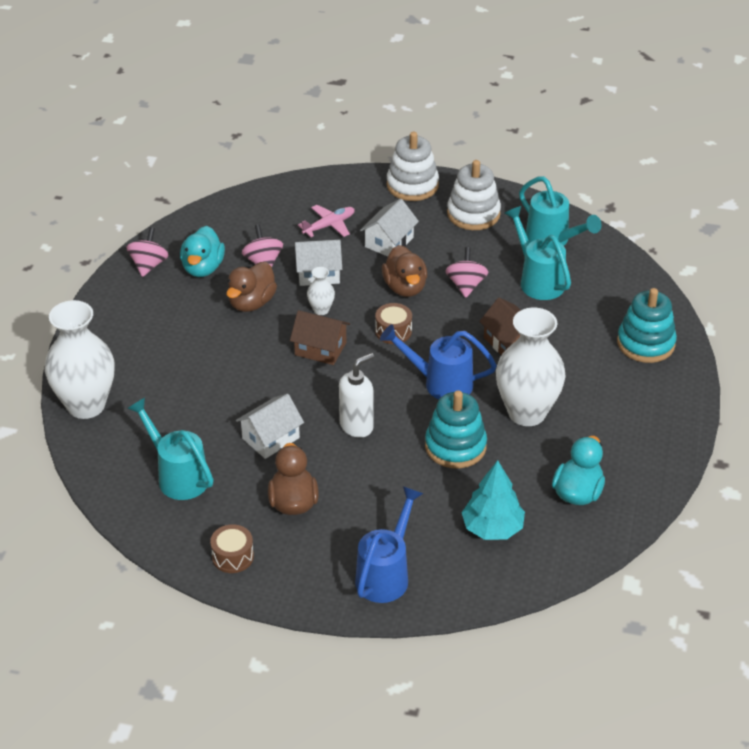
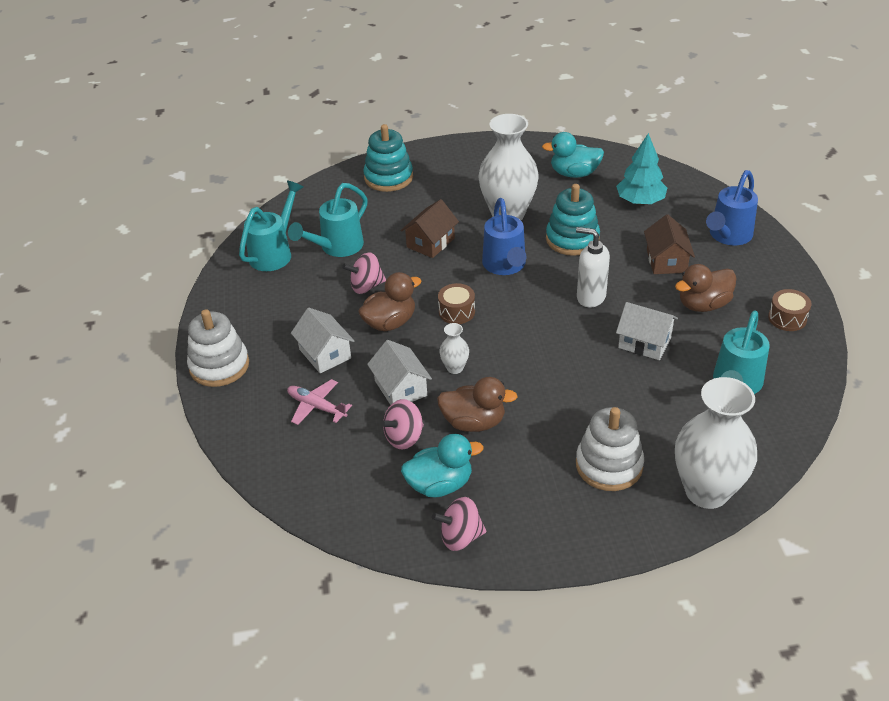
camera: 110 degrees left, 0 degrees up
brown house [290,310,350,365] -> brown house moved to [644,214,695,274]
blue watering can [355,486,424,603] -> blue watering can turned 60 degrees counterclockwise [706,170,758,245]
white house [360,199,419,256] -> white house turned 45 degrees clockwise [291,308,354,373]
white stacking toy [447,160,501,230] -> white stacking toy moved to [576,407,644,491]

